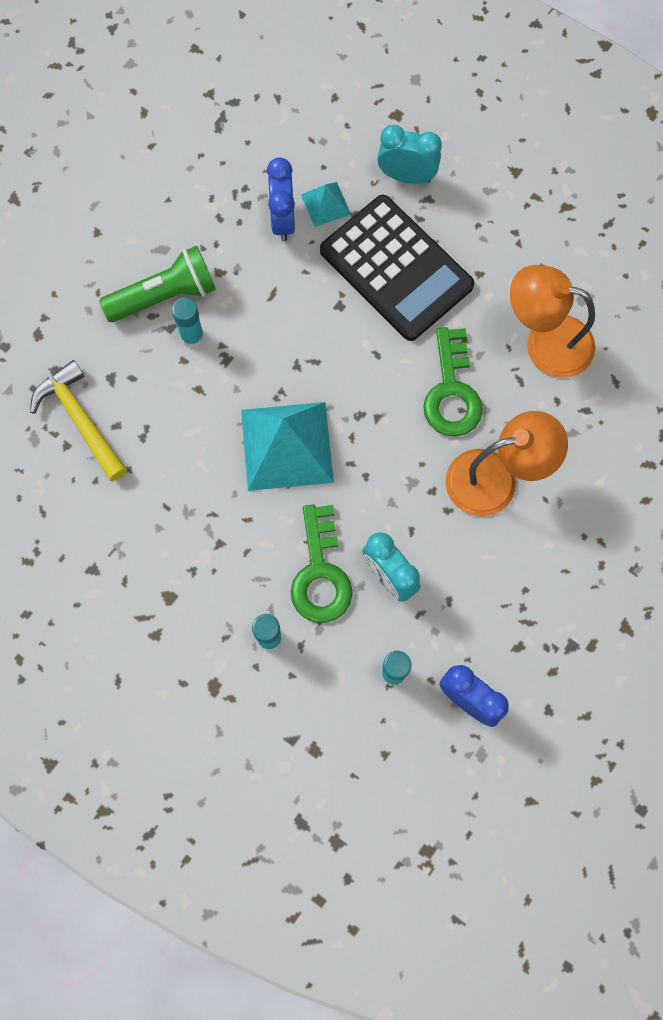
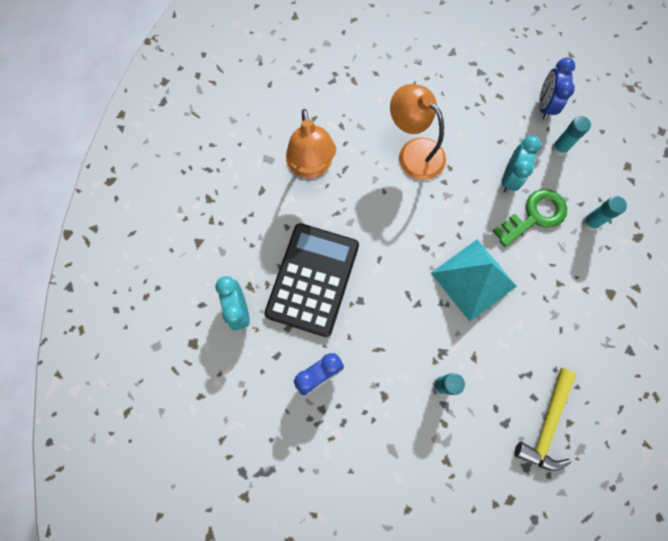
camera: 120 degrees left, 0 degrees up
green flashlight [99,246,216,322] -> none
turquoise pyramid [301,182,351,227] -> none
green key [423,327,483,436] -> none

